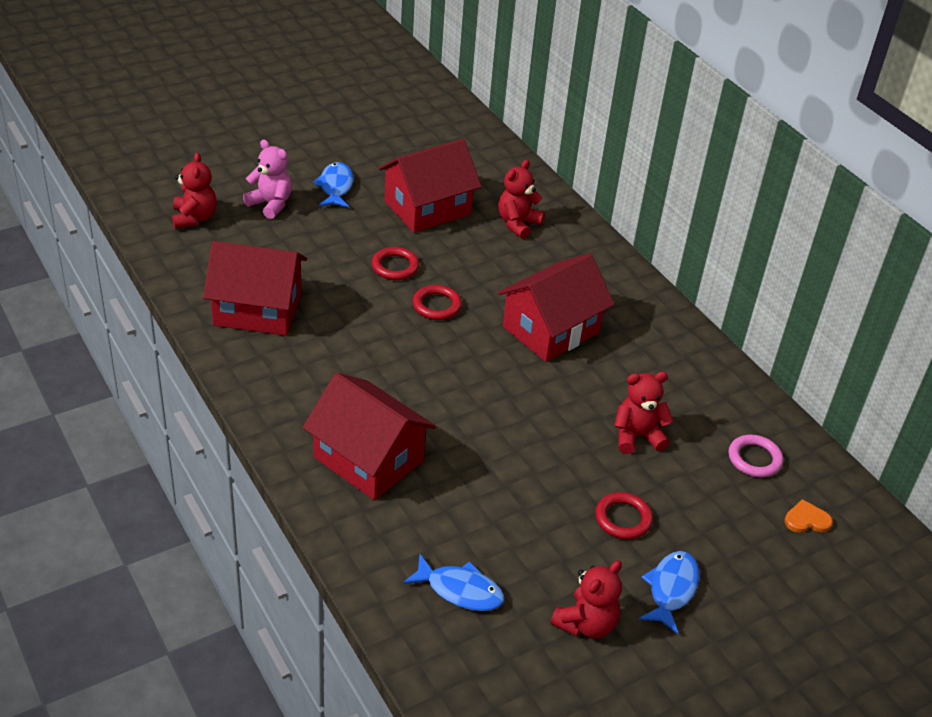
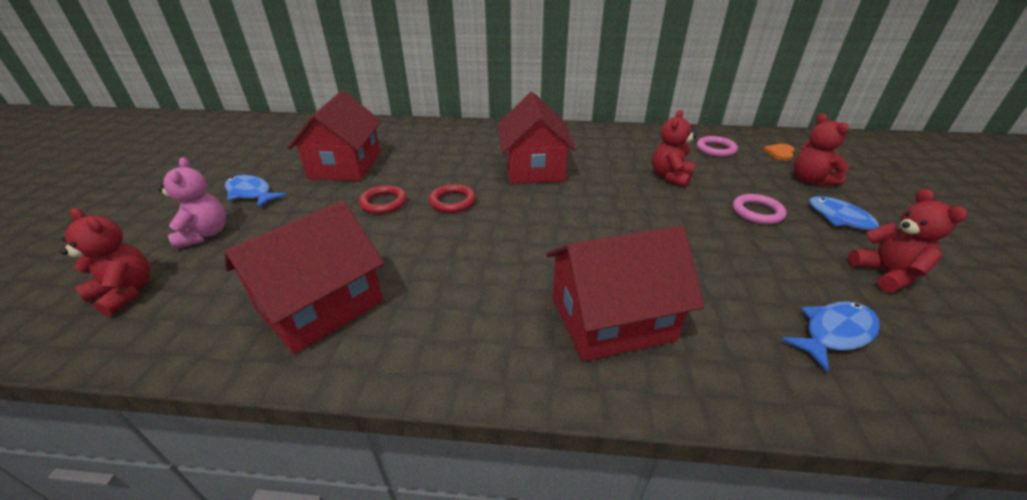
camera: 50 degrees left, 5 degrees down
pink teddy bear [243,139,292,219] -> pink teddy bear turned 90 degrees clockwise [158,157,226,249]
red teddy bear [498,160,545,239] -> red teddy bear moved to [794,114,849,186]
red ring [595,492,653,539] -> pink ring [733,194,786,224]

